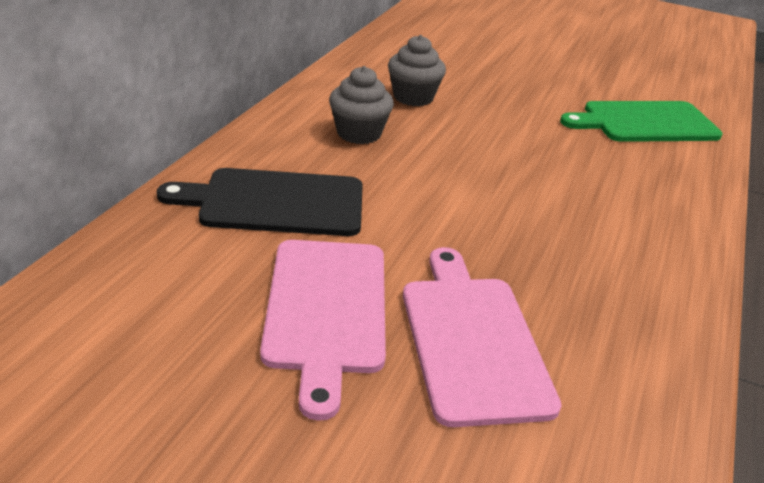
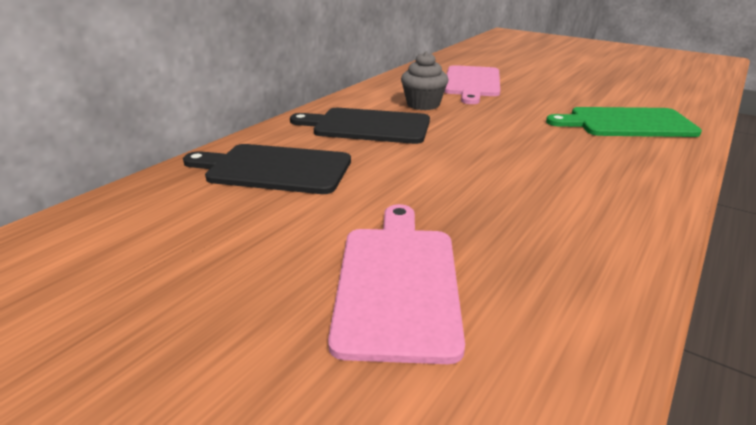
camera: 15 degrees right, 5 degrees down
pink cutting board [260,240,386,421] -> pink cutting board moved to [444,65,500,104]
grey cupcake [329,66,394,144] -> black cutting board [290,108,430,144]

